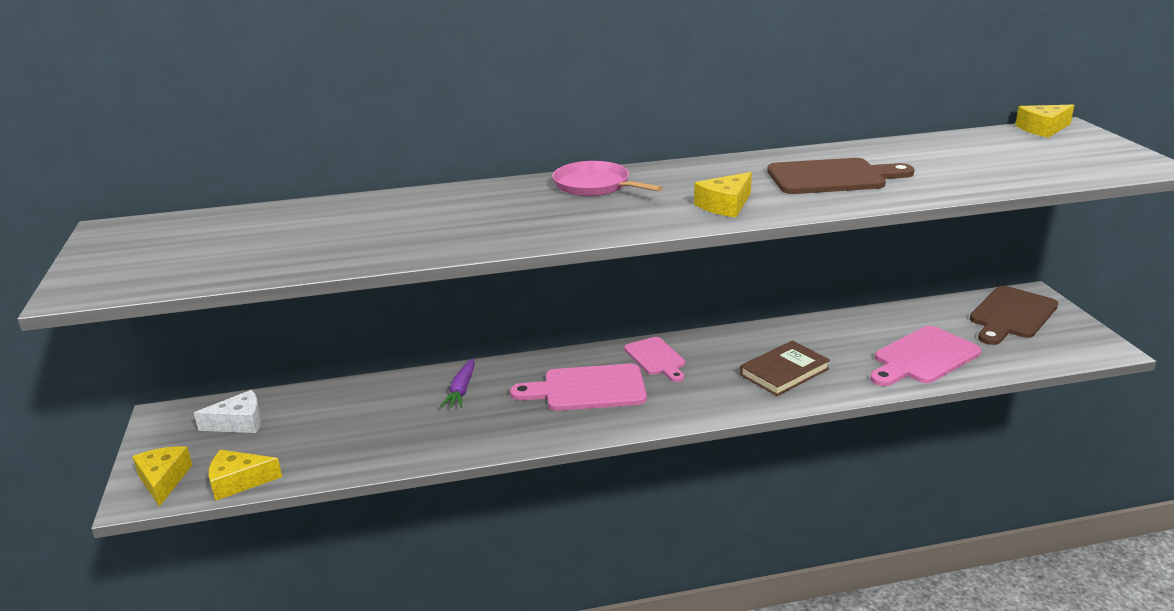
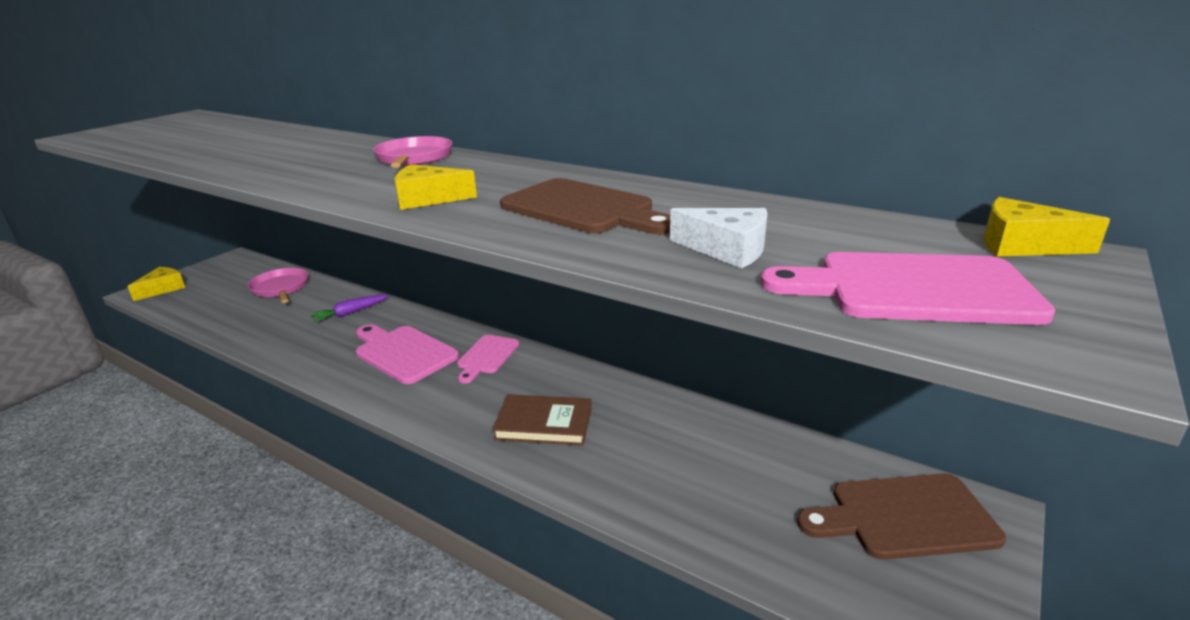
camera: 45 degrees right, 0 degrees up
white cheese [194,390,261,433] -> white cheese moved to [670,208,767,268]
yellow cheese [209,450,282,501] -> none
pink cutting board [870,326,981,386] -> pink cutting board moved to [761,252,1056,325]
none -> pink pan [248,268,308,303]

